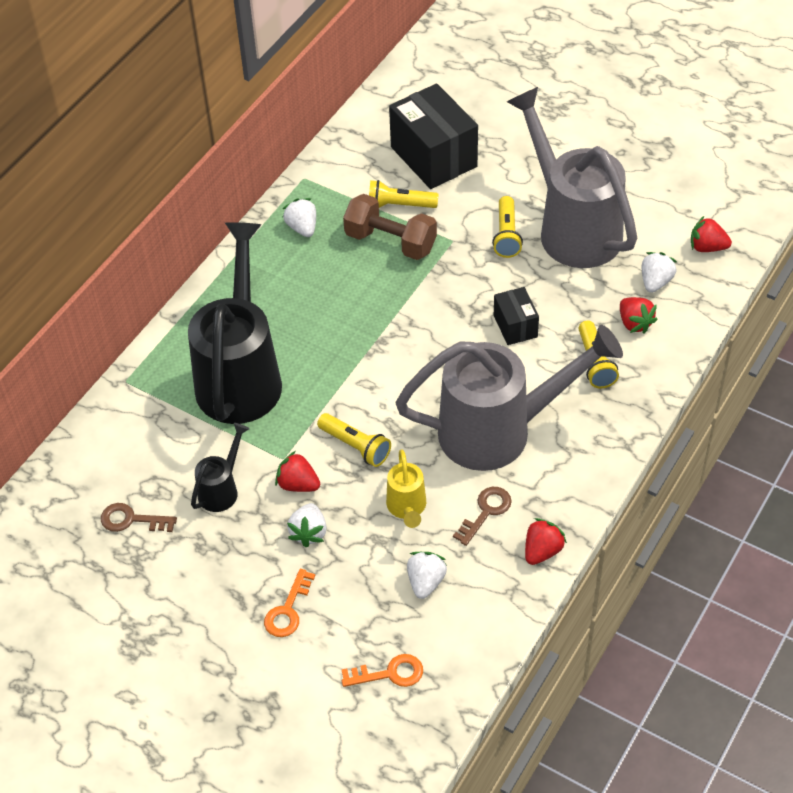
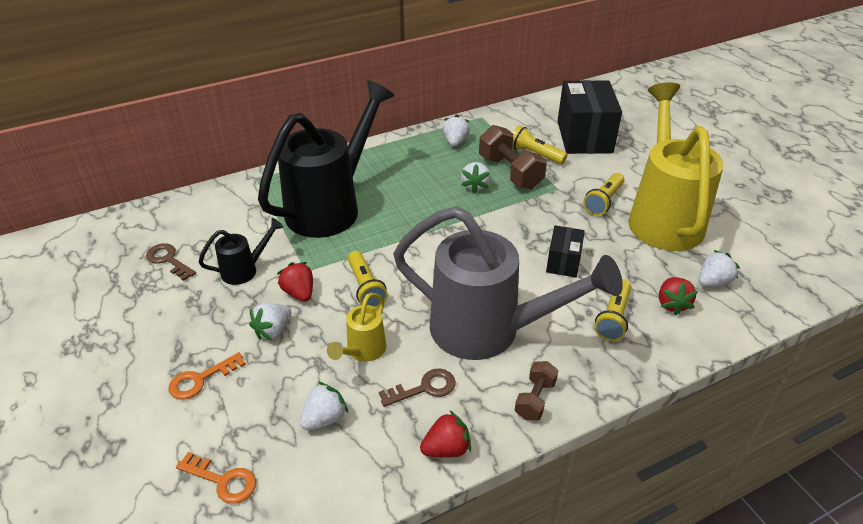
camera: 30 degrees right, 10 degrees down
grey watering can [507,87,637,268] -> yellow watering can [628,82,724,251]
red strawberry [691,216,732,252] -> none
none -> white strawberry [461,162,491,194]
none -> brown dumbbell [515,361,558,420]

